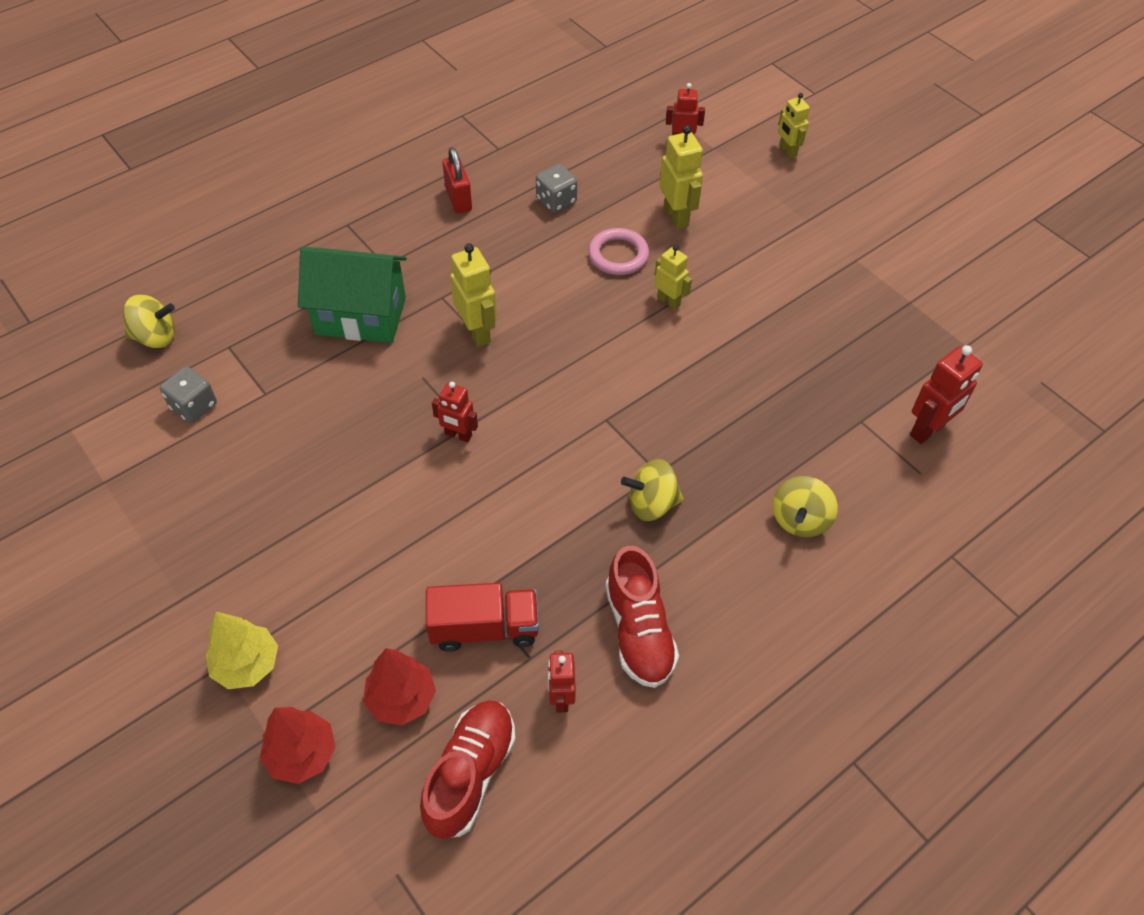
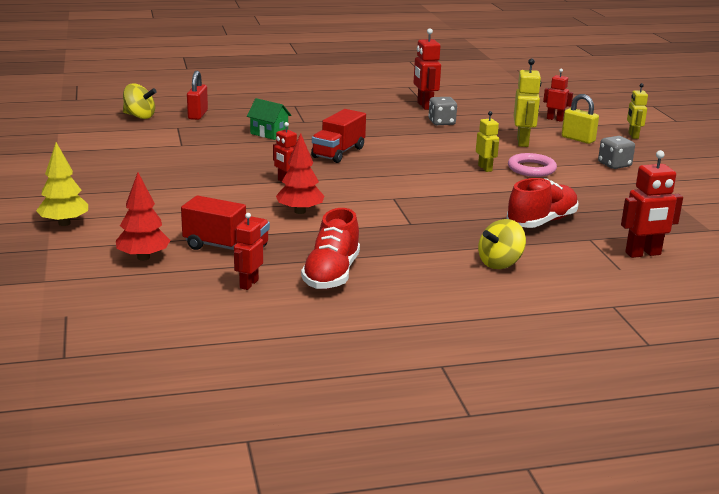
camera: 25 degrees right, 30 degrees down
grey dice [160,367,217,423] -> grey dice moved to [598,136,635,169]
red tree [260,707,336,784] -> red tree moved to [276,133,324,214]
green house [298,247,407,343] -> green house [247,98,291,140], size x0.53
red shoe [420,700,516,839] -> red shoe moved to [507,178,579,228]
red padlock [443,147,472,214] -> red padlock moved to [187,71,208,120]
yellow robot [450,243,497,347] -> red truck [311,109,366,163]
pink ring [588,228,649,275] -> pink ring moved to [508,153,557,177]
yellow spinning top [621,459,684,521] -> none
none -> red robot [414,28,441,110]
none -> yellow padlock [562,94,599,144]

